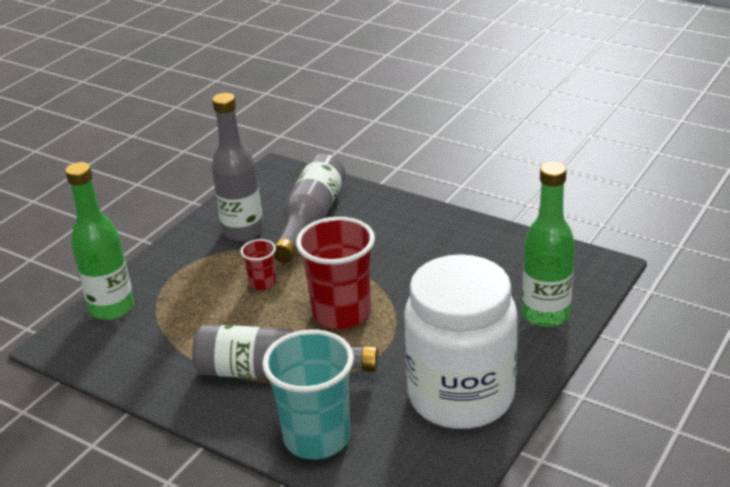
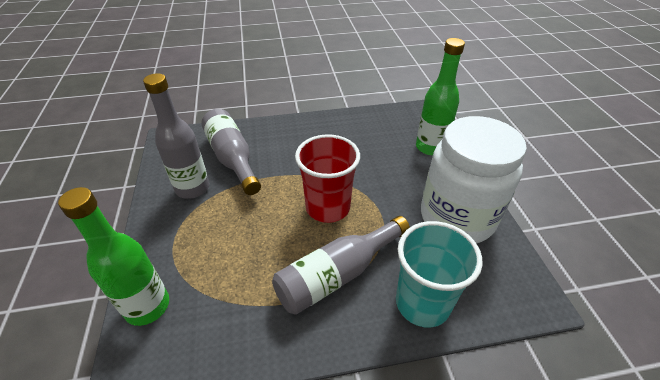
camera: 45 degrees left, 10 degrees up
red cup [240,239,276,290] -> none

